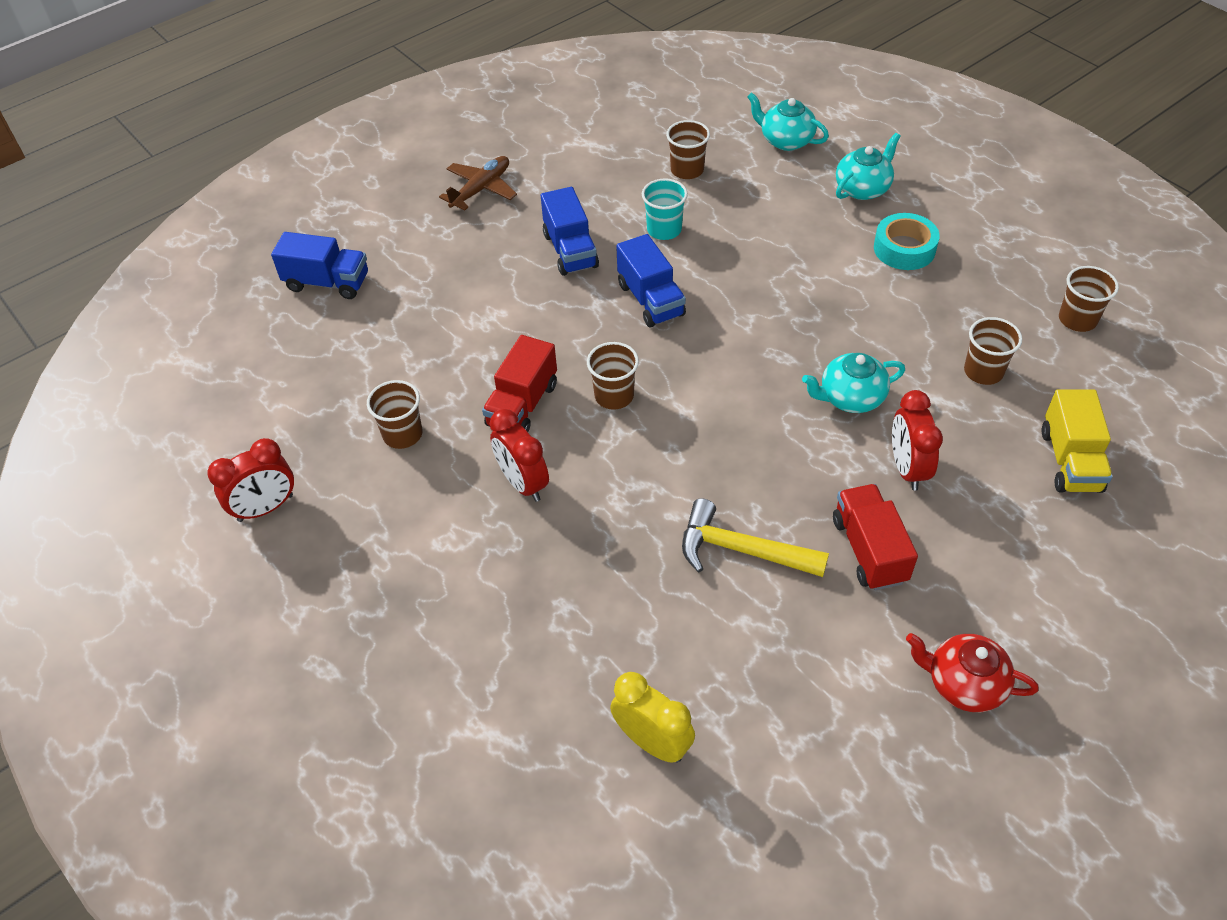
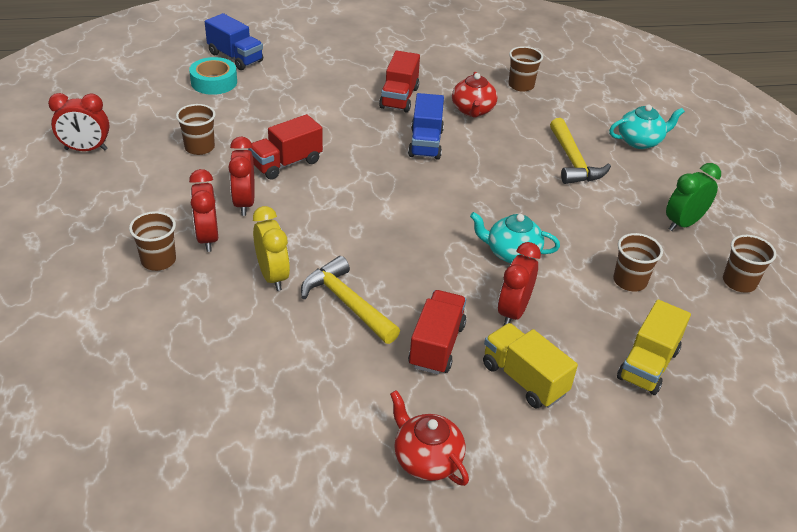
camera: 25 degrees right, 10 degrees down
brown plane [439,156,517,210] -> none
blue truck [541,187,599,276] -> red truck [379,51,420,112]
brown cup [587,342,639,410] -> brown cup moved to [129,211,176,271]
yellow clock [610,672,695,763] -> yellow clock moved to [253,206,290,291]
turquoise cup [642,178,688,240] -> red teapot [452,72,498,117]
turquoise teapot [747,92,829,151] -> none
turquoise tape [874,213,940,270] -> turquoise tape moved to [189,57,237,95]
none -> red clock [189,169,218,252]
none -> yellow truck [483,323,578,409]
none -> yellow hammer [550,118,611,184]
none -> green clock [666,163,721,231]

